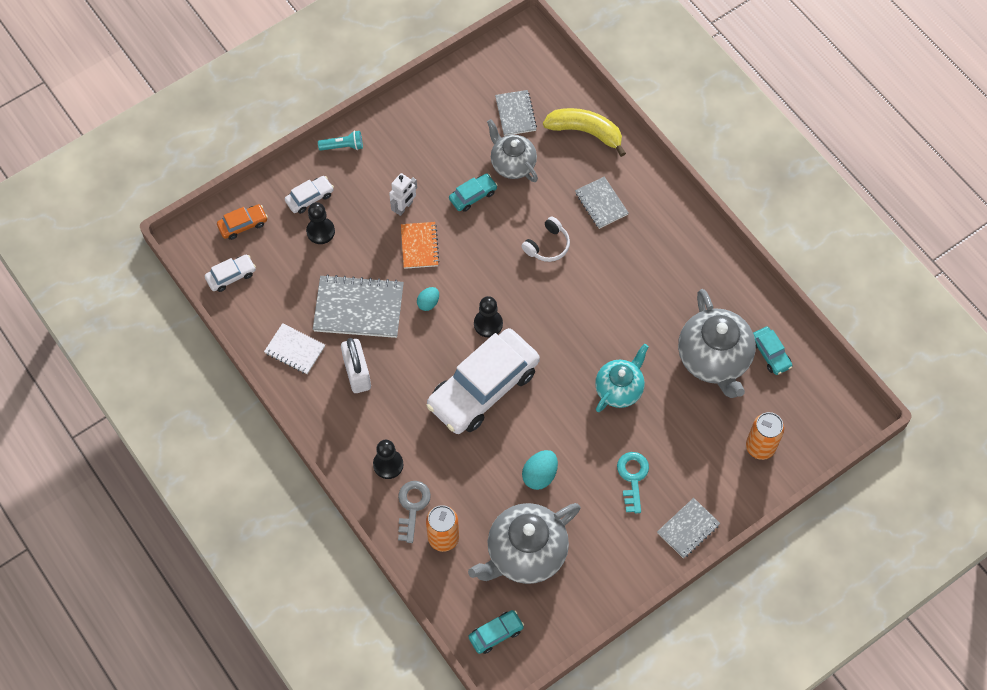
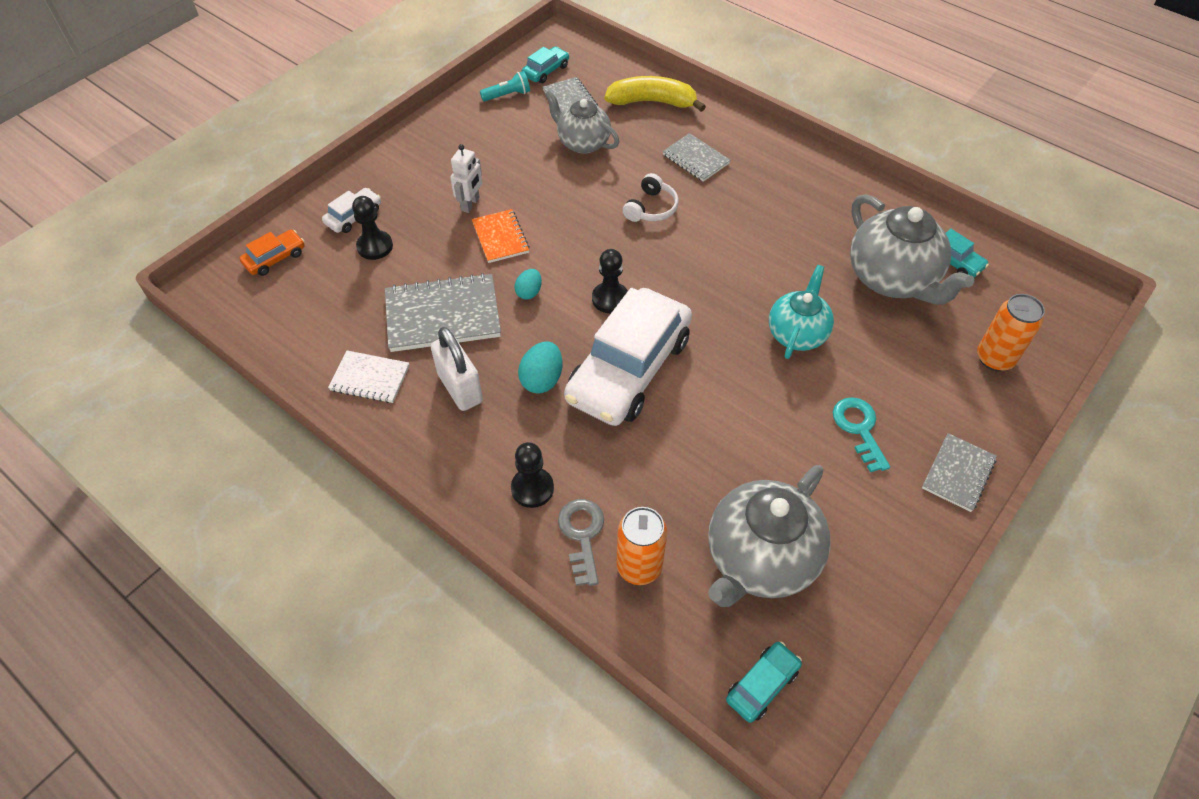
camera: 15 degrees left, 10 degrees down
white car [205,254,256,292] -> none
turquoise flashlight [318,131,363,151] -> turquoise flashlight moved to [480,71,530,102]
turquoise car [449,174,497,212] -> turquoise car moved to [522,46,569,83]
turquoise egg [522,450,558,490] -> turquoise egg moved to [518,341,562,394]

